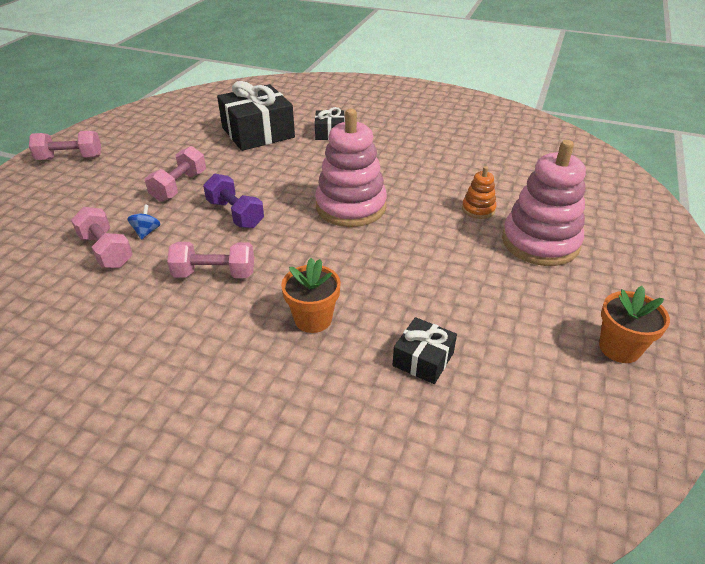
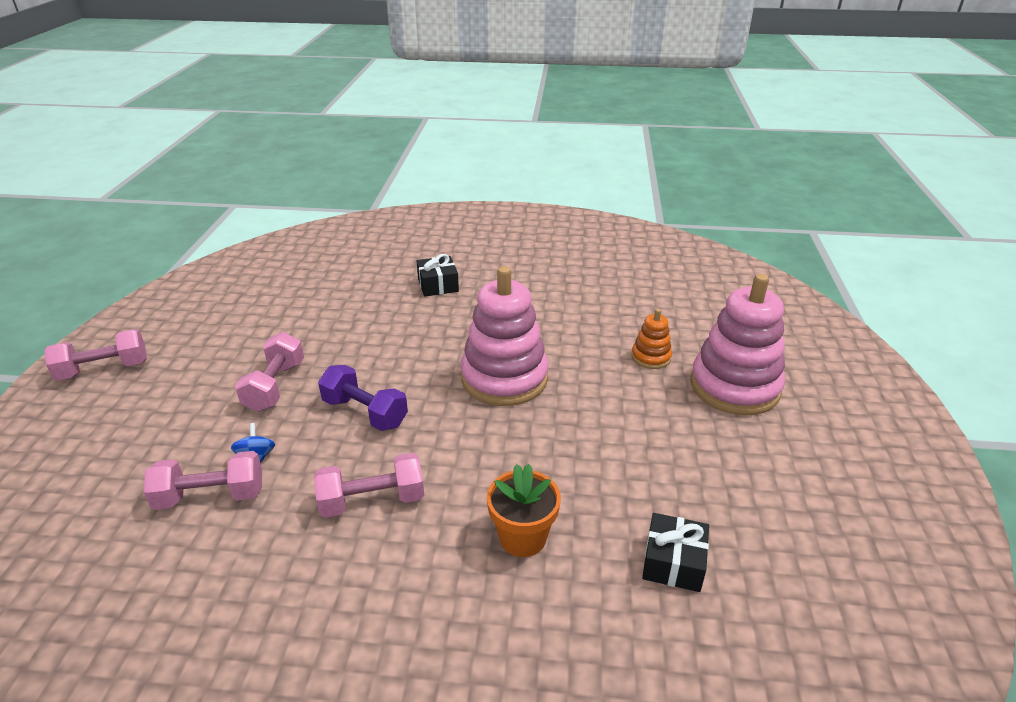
camera: 15 degrees left, 5 degrees down
pink dumbbell [71,207,133,268] -> pink dumbbell turned 45 degrees counterclockwise [144,451,262,510]
black gift [217,81,295,151] -> none
orange flower pot [599,286,670,363] -> none

